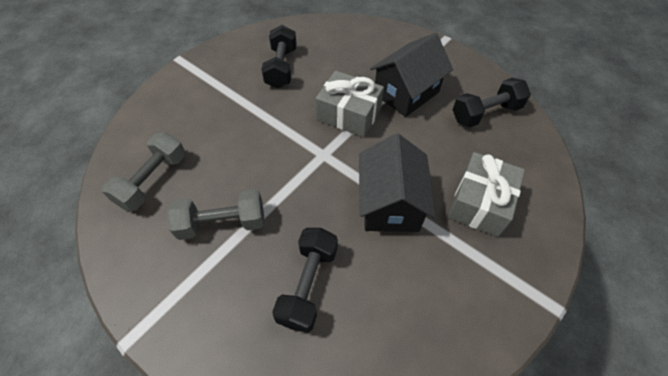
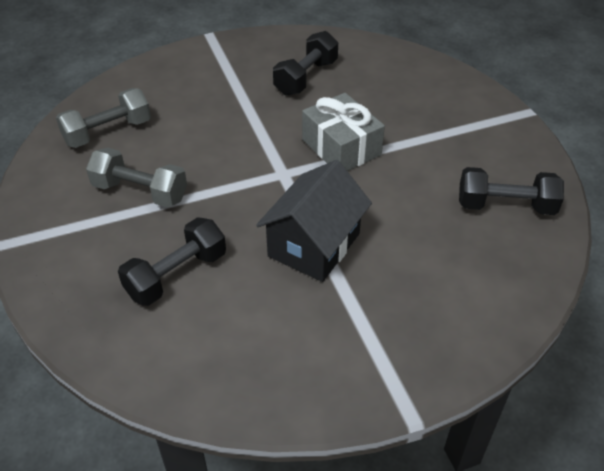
camera: 30 degrees right, 10 degrees down
black house [370,33,453,117] -> none
grey gift [448,152,525,237] -> none

